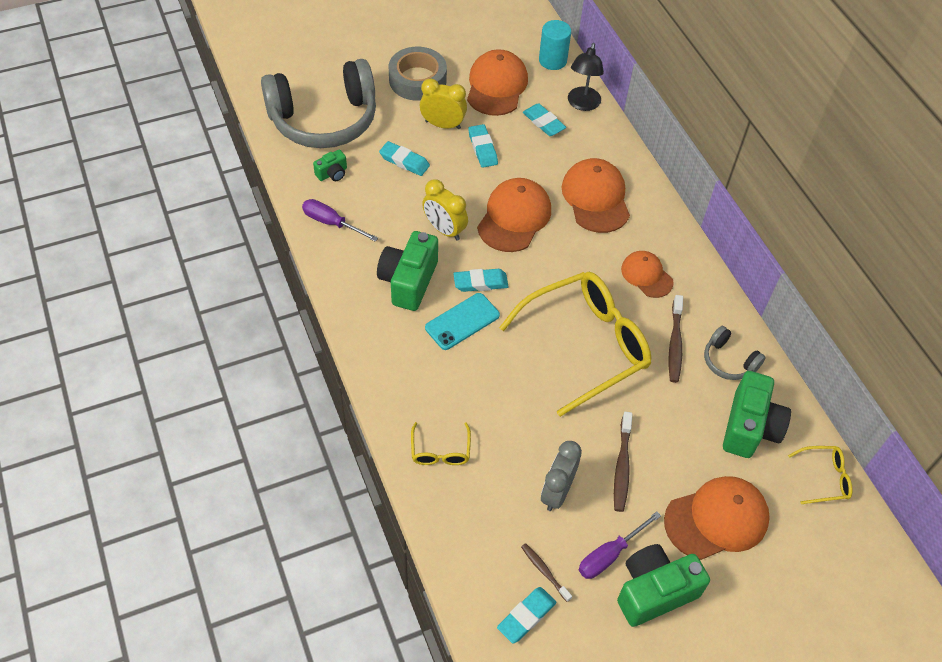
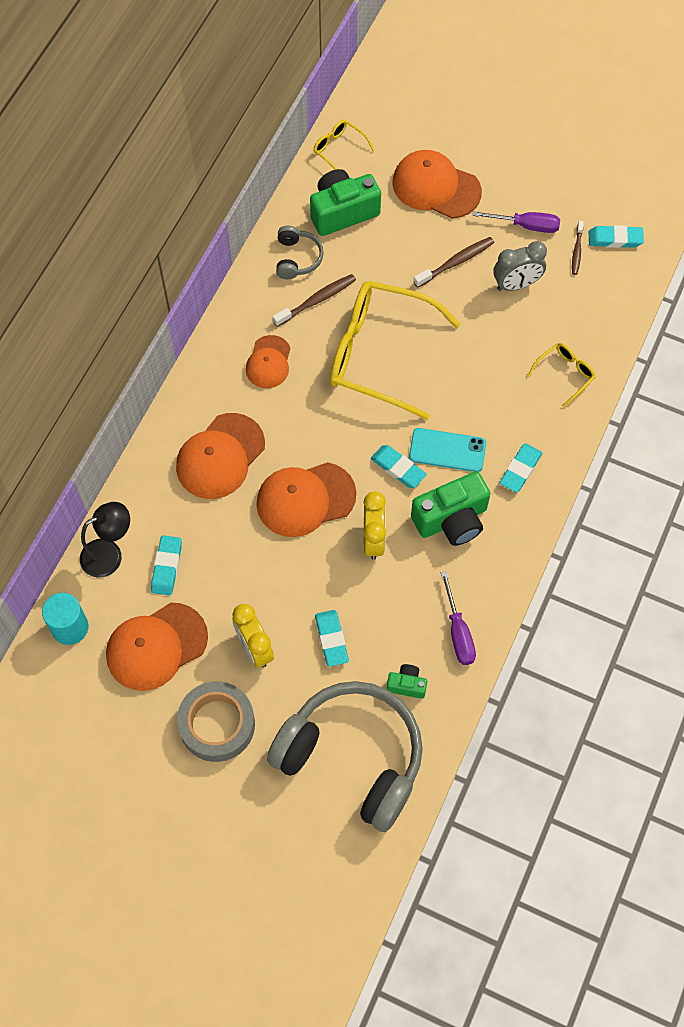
camera: 130 degrees left, 10 degrees up
turquoise eraser [468,124,498,168] -> turquoise eraser moved to [499,443,542,493]
green camera [617,544,710,627] -> none

